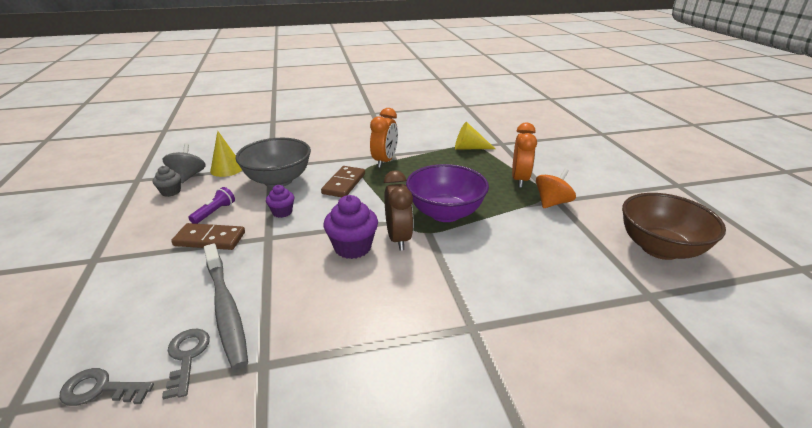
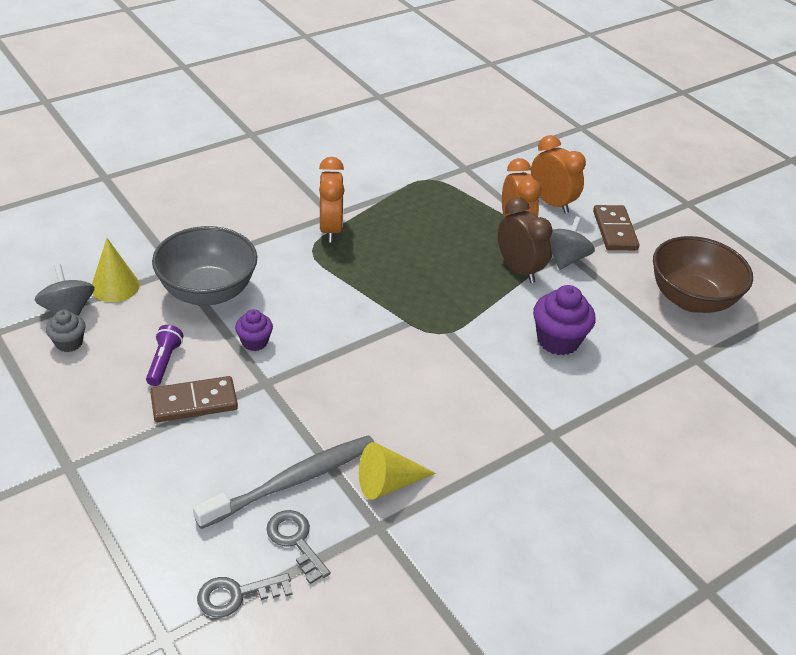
camera: 25 degrees left, 10 degrees up
grey toothbrush [204,244,248,370] -> grey toothbrush turned 75 degrees counterclockwise [193,435,374,529]
brown domino [321,166,365,197] -> brown domino moved to [593,205,639,250]
purple cupcake [324,195,378,259] -> purple cupcake moved to [533,285,596,355]
brown clock [384,170,413,251] -> brown clock moved to [498,197,553,283]
purple bowl [406,164,489,222] -> none
yellow cone [455,122,495,149] -> yellow cone moved to [359,442,436,500]
orange spinning top [536,169,576,208] -> grey spinning top [549,216,595,270]
none -> orange clock [531,135,586,214]

